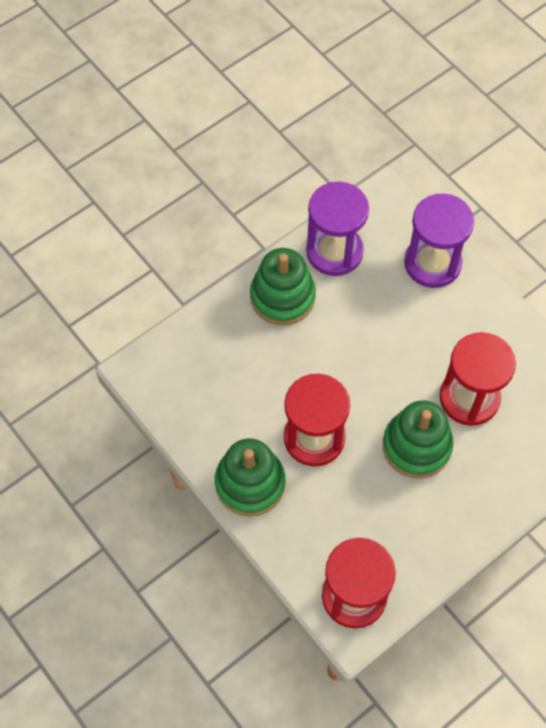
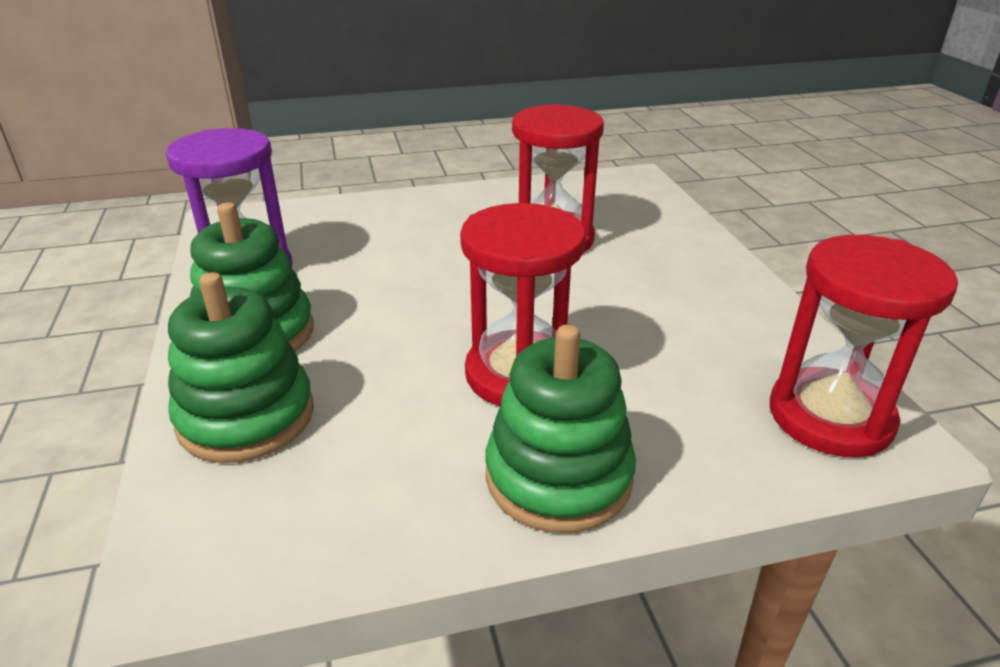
camera: 65 degrees left, 30 degrees down
green stacking toy [383,400,453,478] -> green stacking toy moved to [168,272,314,463]
purple hourglass [404,194,474,288] -> none

